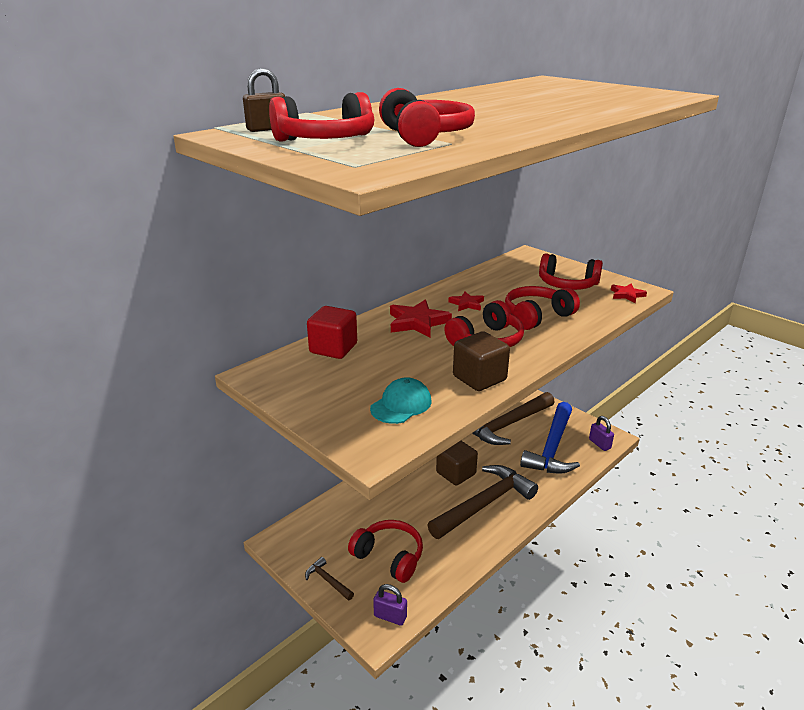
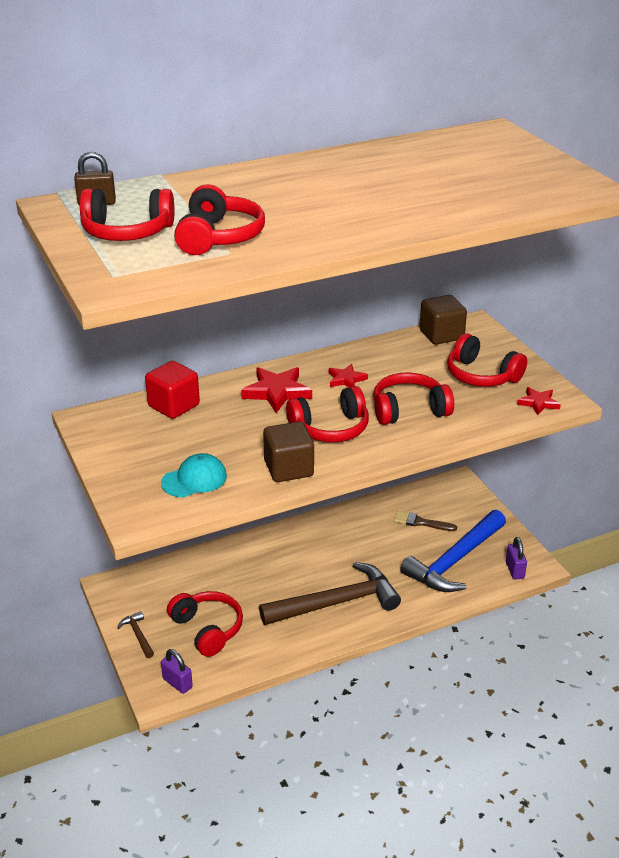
camera: 20 degrees right, 5 degrees up
brown cube [436,441,478,486] -> brown cube moved to [420,295,467,345]
brown hammer [472,392,555,445] -> brown brush [394,511,457,531]

